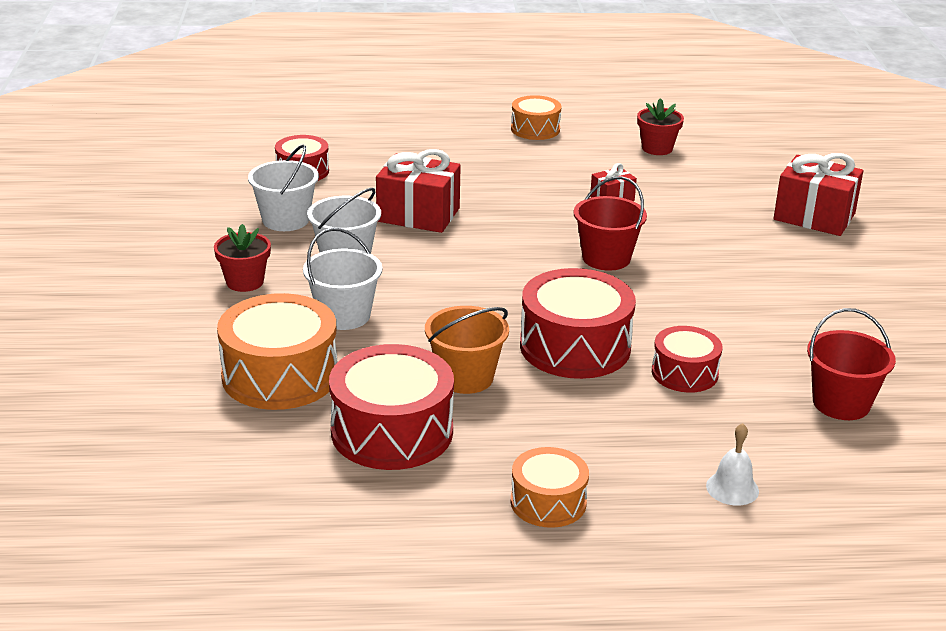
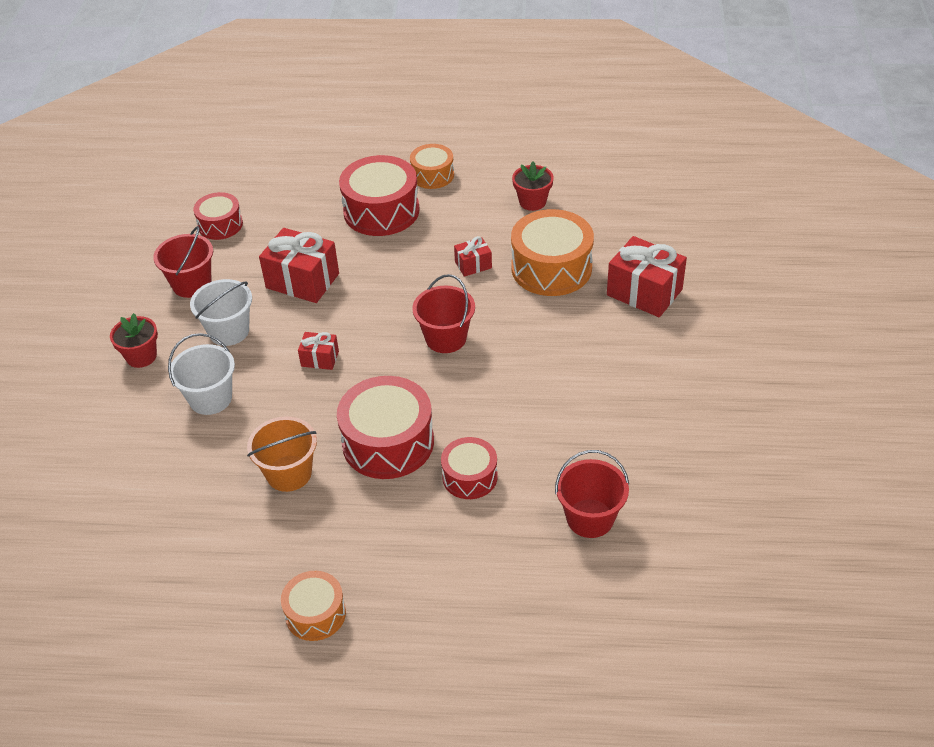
camera: 10 degrees right, 15 degrees up
orange drum [217,293,337,410] -> orange drum moved to [511,209,594,296]
white bucket [248,145,319,231] -> red bucket [153,226,213,298]
red drum [329,344,454,470] -> red drum moved to [339,155,420,236]
white bell [706,423,759,506] -> none
none -> red gift [298,332,339,370]

